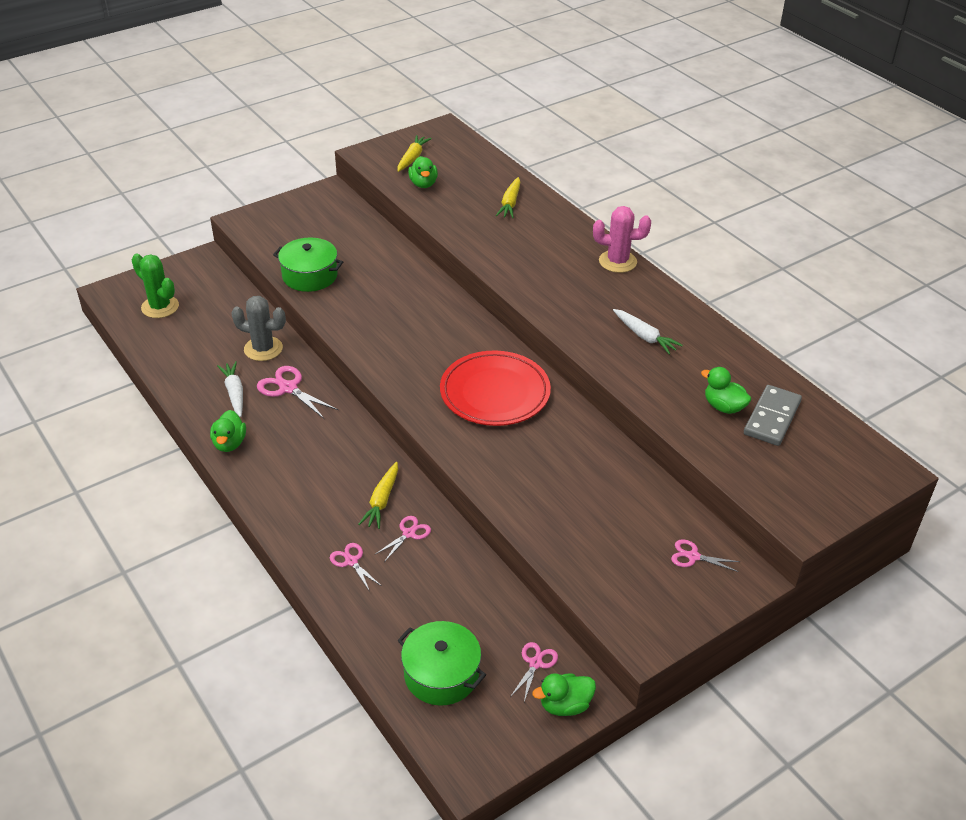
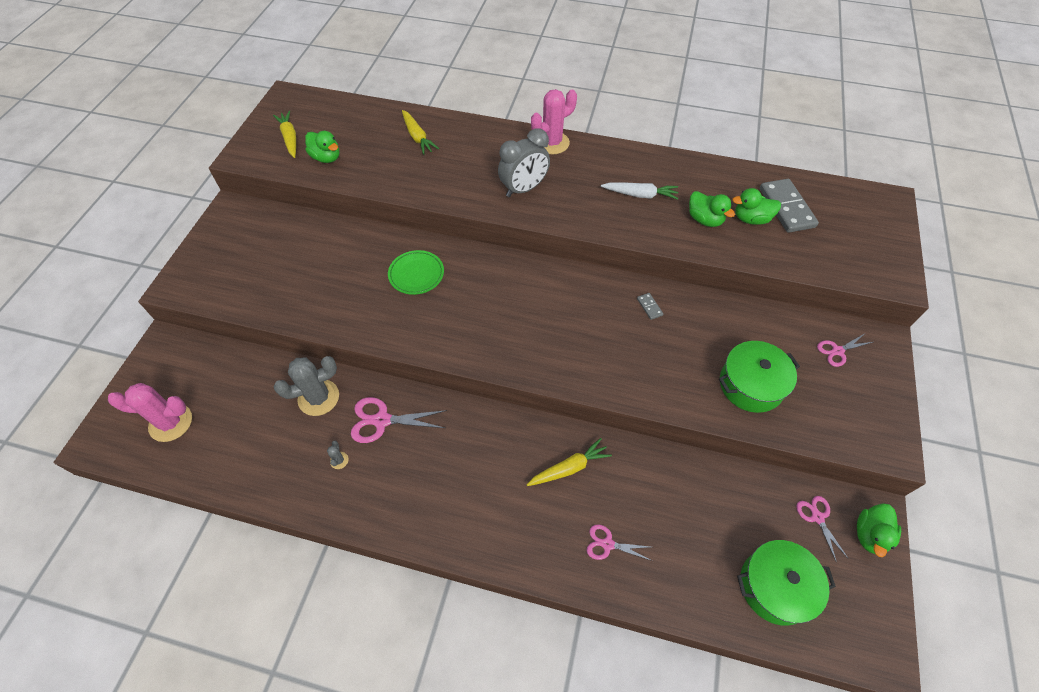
camera: 40 degrees left, 15 degrees up
green cactus [132,254,179,318] -> pink cactus [108,383,192,442]
green duck [210,410,246,452] -> green duck moved to [689,191,735,227]
white carrot [217,361,243,417] -> grey cactus [327,441,349,469]
green pot [273,238,343,292] -> green pot moved to [719,341,800,413]
yellow carrot [359,462,398,529] -> yellow carrot turned 90 degrees counterclockwise [527,438,612,486]
pink scissors [374,516,431,562] -> none
red plate [440,351,551,426] -> none
none -> green plate [388,250,444,295]
none -> grey clock [498,128,550,197]
none -> grey domino [637,293,663,320]

